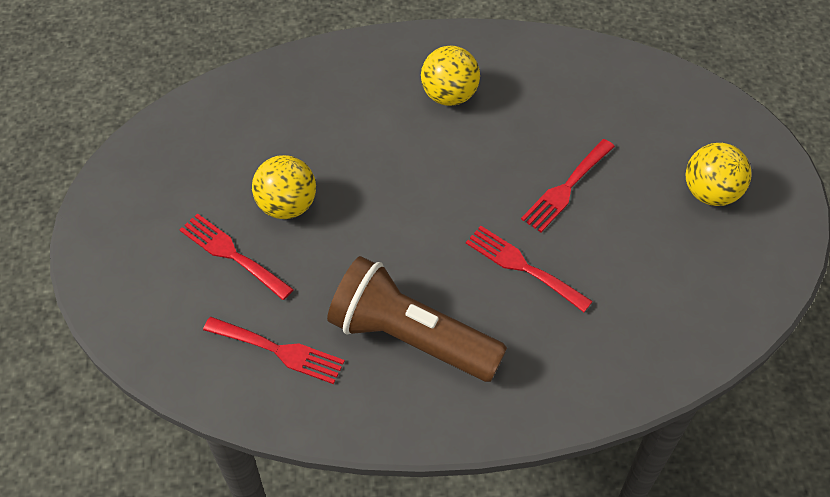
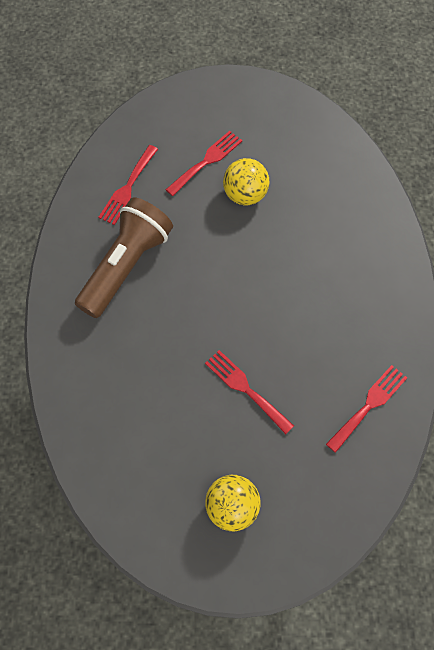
camera: 95 degrees right, 10 degrees up
yellow ball [421,46,480,106] -> none
red fork [466,226,593,312] -> red fork moved to [326,365,407,453]

